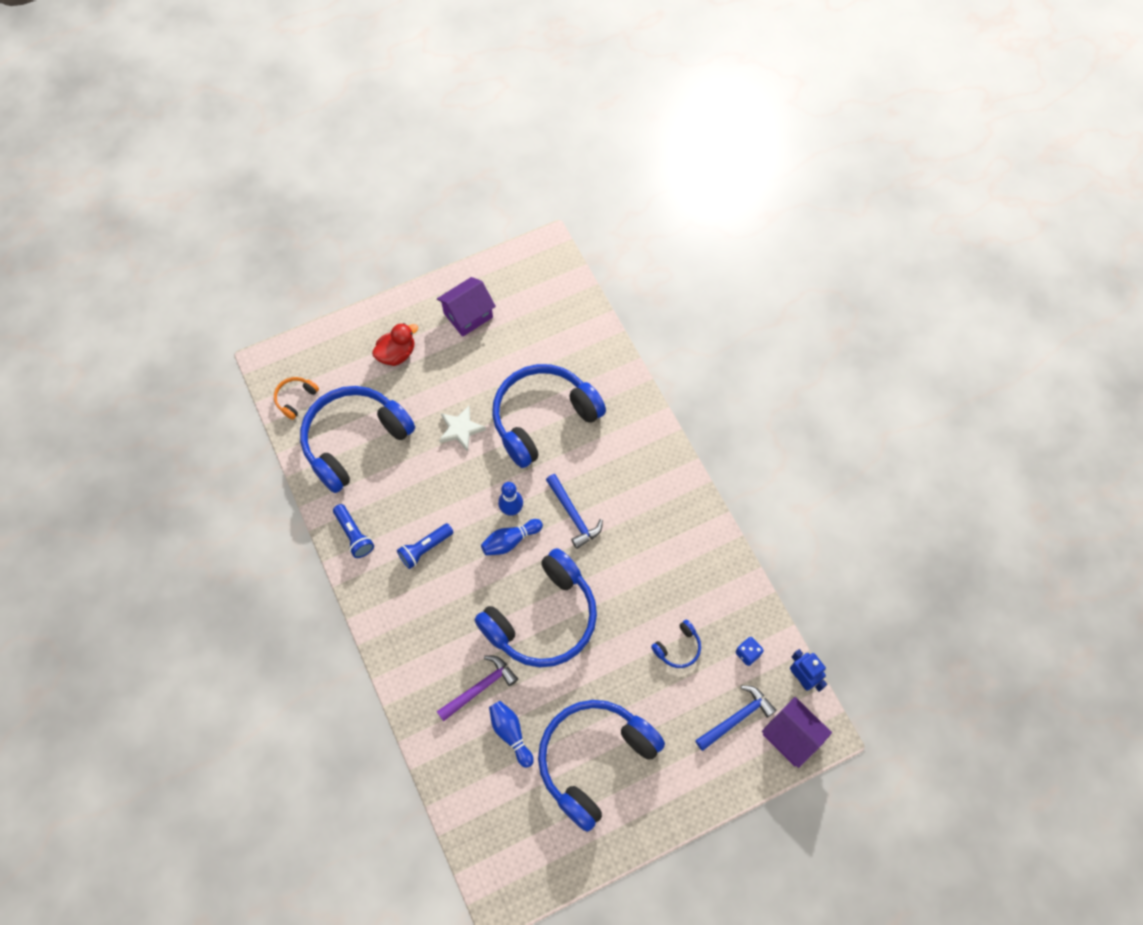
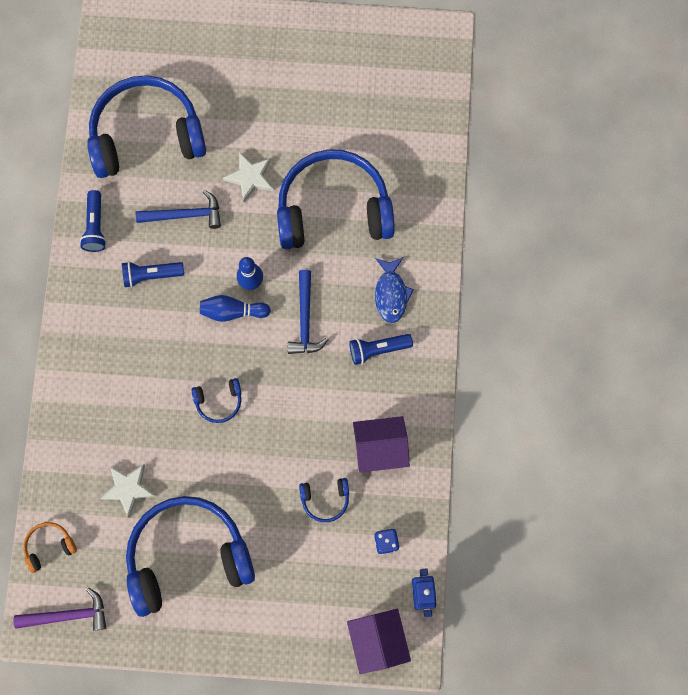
camera: 30 degrees right, 10 degrees up
orange headphones [274,377,319,420] -> orange headphones moved to [23,522,77,573]
red duck [372,323,418,366] -> none
purple house [437,277,496,337] -> purple house moved to [353,416,410,473]
purple hammer [437,656,518,721] -> purple hammer moved to [13,588,106,631]
blue headphones [475,548,597,667] -> blue headphones [192,378,241,423], size x0.41
blue bowling pin [489,701,534,768] -> white star [100,464,155,518]
blue hammer [695,686,777,751] -> blue hammer moved to [136,190,221,229]
none -> blue flashlight [349,334,413,365]
none -> blue fish [375,257,414,323]

